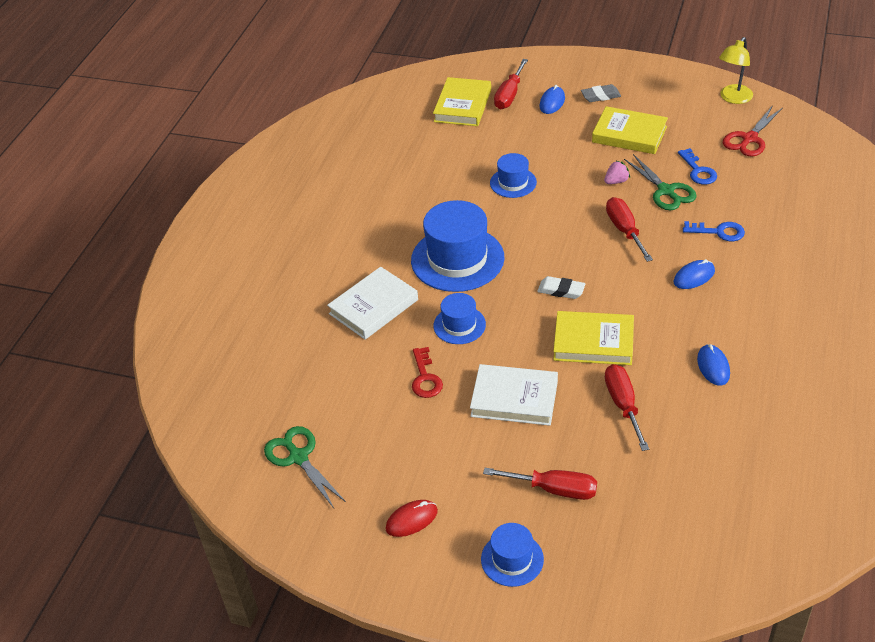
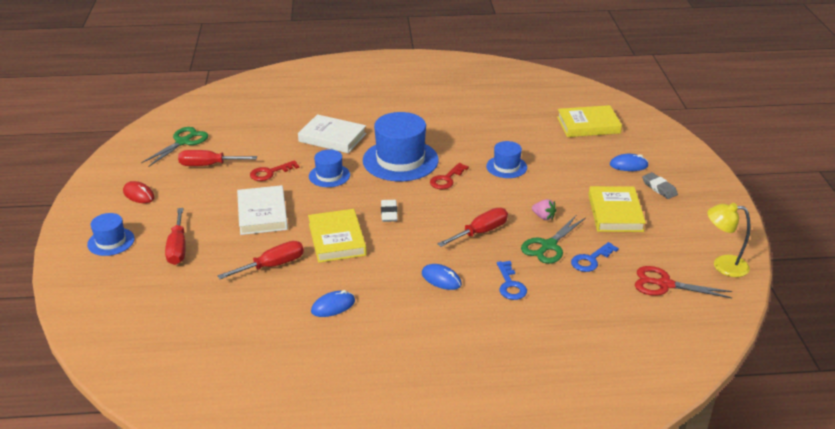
camera: 65 degrees right, 10 degrees down
red screwdriver [494,59,528,109] -> red screwdriver moved to [178,150,257,166]
none -> red key [430,163,469,189]

